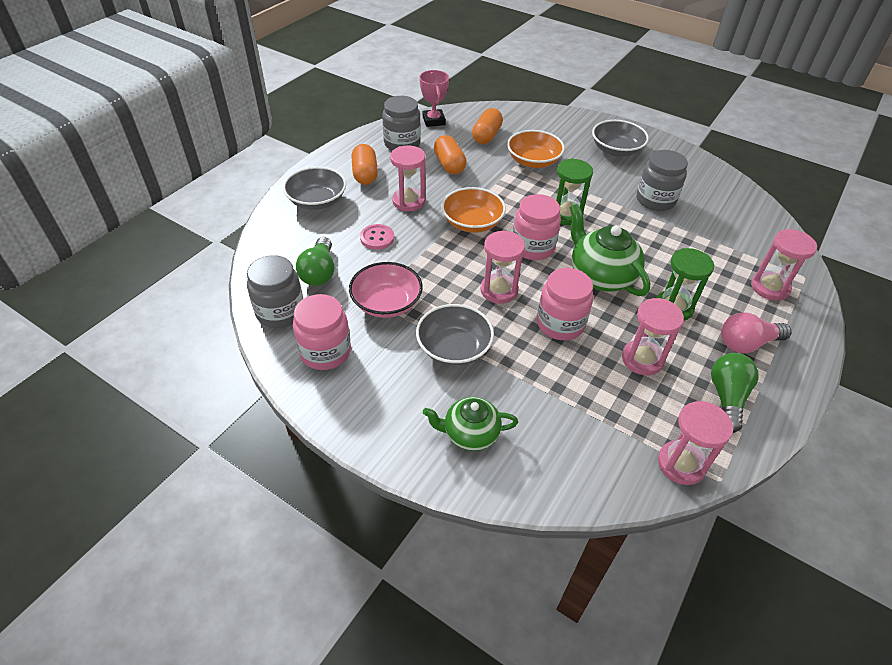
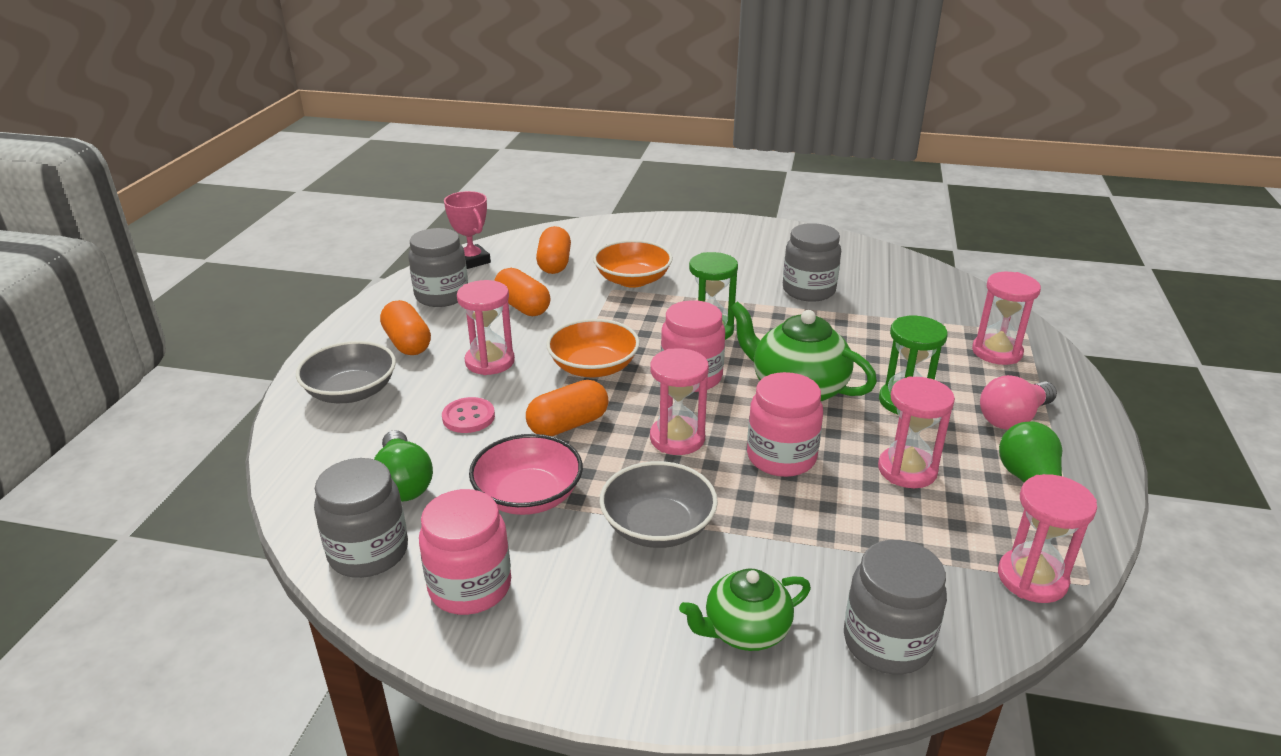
camera: 20 degrees left, 15 degrees down
grey bowl [592,120,649,157] -> none
none -> orange capsule [526,380,609,436]
none -> grey jar [844,540,947,674]

